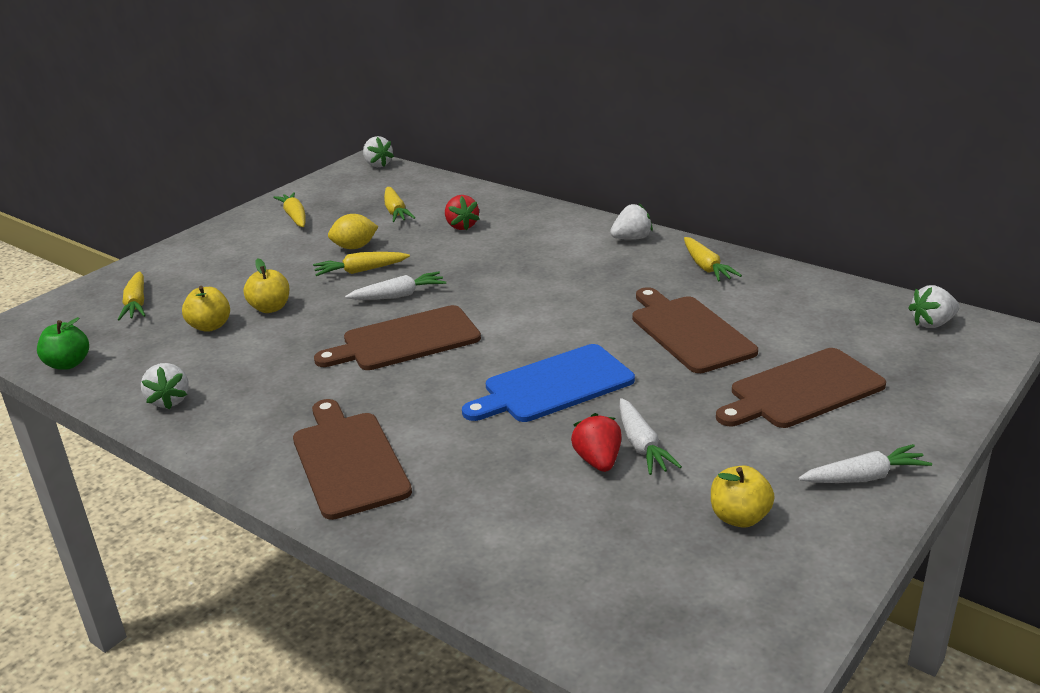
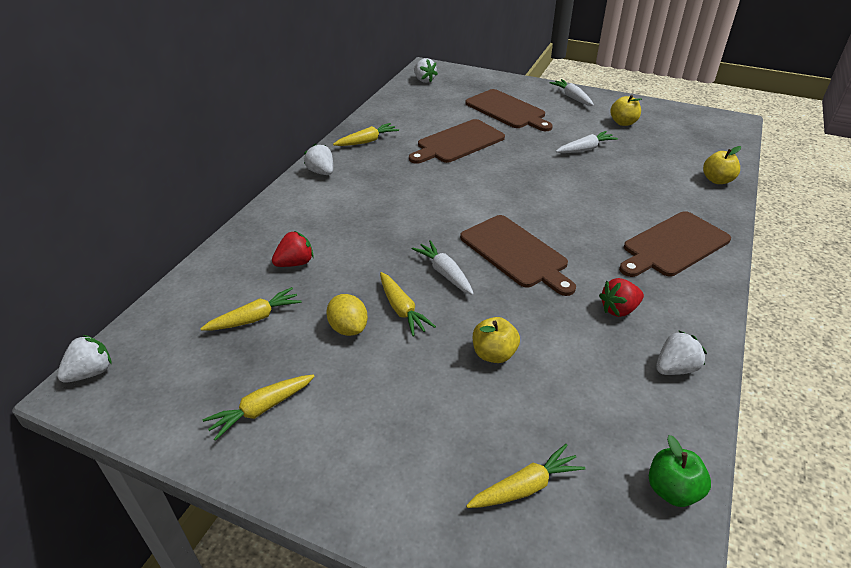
camera: 105 degrees left, 10 degrees up
yellow apple [182,286,230,332] -> yellow apple moved to [703,146,741,184]
blue cutting board [462,344,635,422] -> none
red strawberry [571,413,622,472] -> red strawberry moved to [599,278,644,317]

